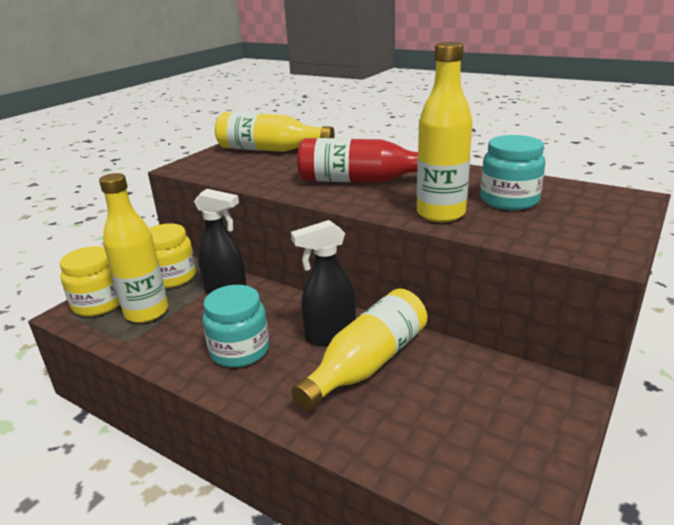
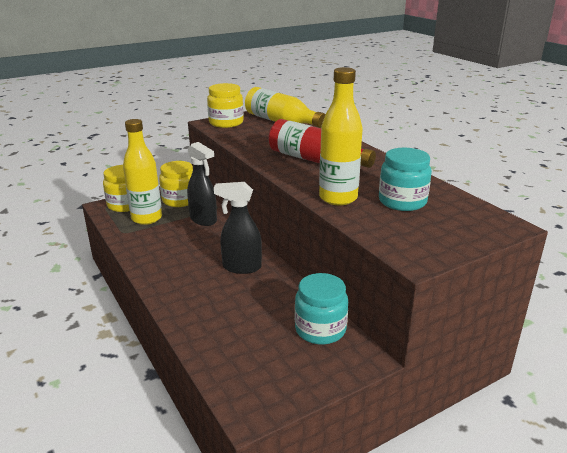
camera: 25 degrees right, 0 degrees up
turquoise jar [203,285,269,368] -> turquoise jar moved to [295,273,348,345]
yellow bottle [291,289,427,411] -> none
none -> yellow jar [207,83,244,128]

